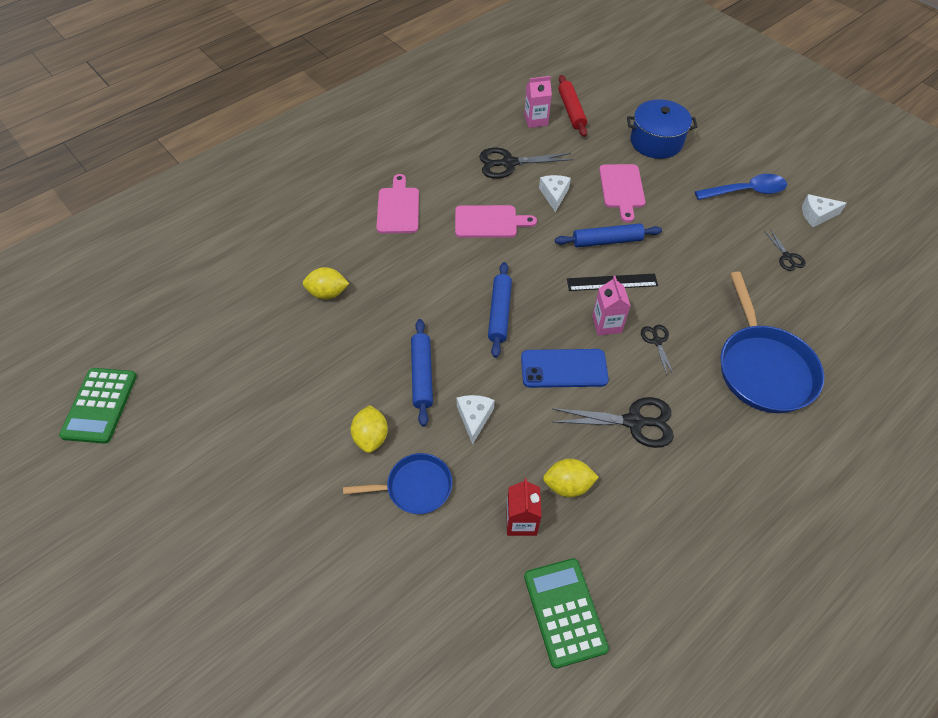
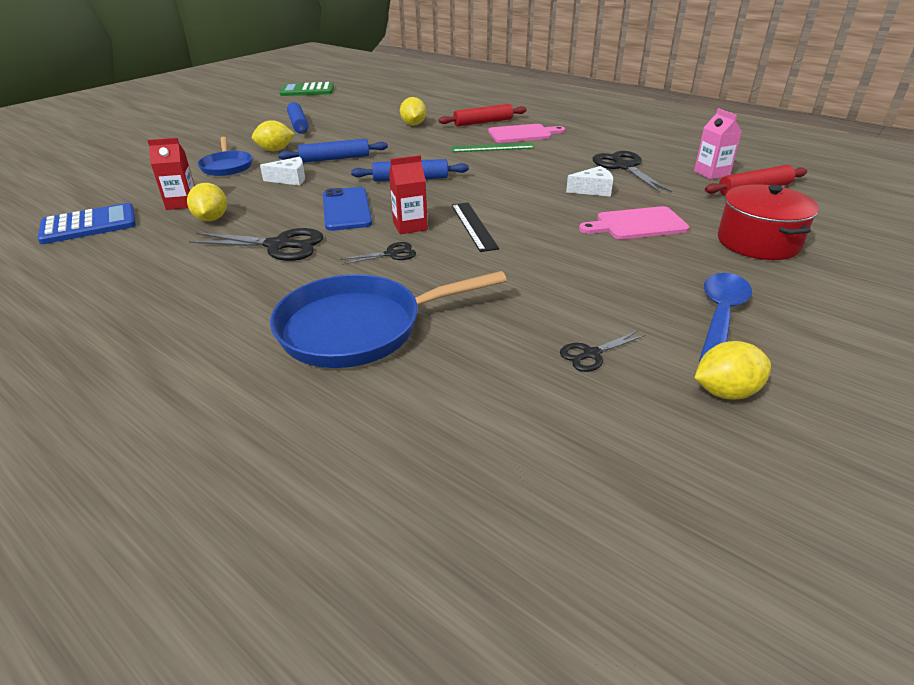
camera: 80 degrees right, 20 degrees down
pink cutting board [455,205,537,238] -> none
green calculator [524,558,609,669] -> blue calculator [38,203,136,244]
black scissors [552,397,674,448] -> black scissors turned 75 degrees counterclockwise [189,228,323,261]
blue rolling pin [555,223,662,247] -> blue rolling pin moved to [287,102,309,134]
pink carton [592,276,630,335] -> red carton [389,155,428,234]
blue pot [627,99,697,159] -> red pot [718,184,819,260]
blue spoon [695,174,787,200] -> blue spoon turned 135 degrees counterclockwise [699,273,752,362]
white cheese [802,194,847,227] -> yellow lemon [694,341,771,399]
none -> red rolling pin [438,104,527,127]
none -> green ruler [451,143,535,152]

